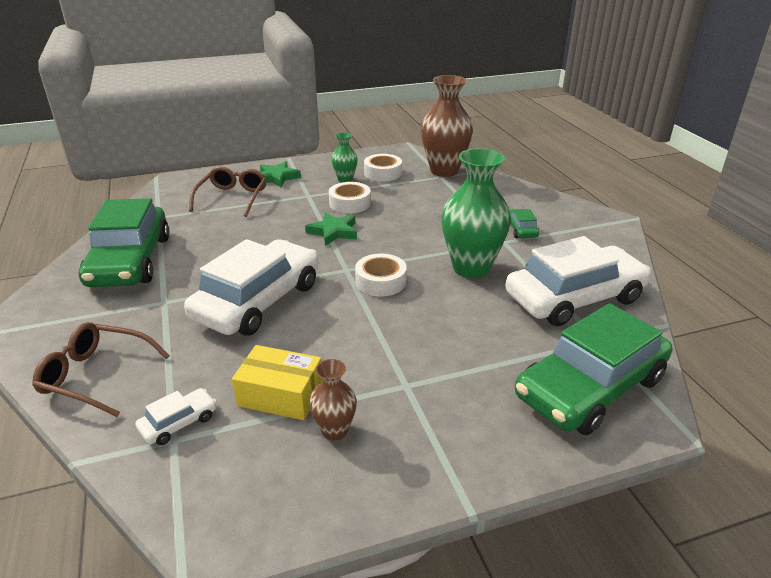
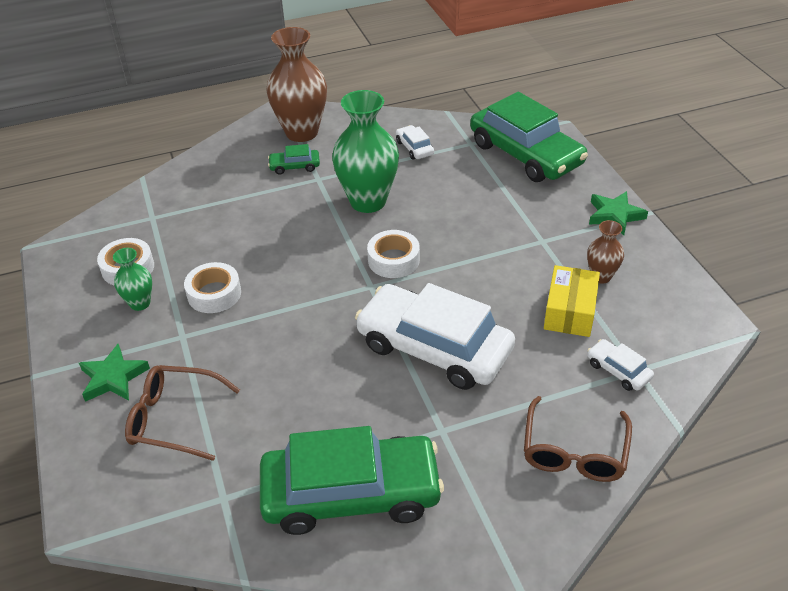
camera: 90 degrees left, 10 degrees up
green star [305,212,357,246] -> green star moved to [589,191,648,235]
brown vase [421,75,473,177] -> brown vase moved to [266,27,327,142]
white car [505,236,651,326] -> white car [396,125,434,160], size x0.42

